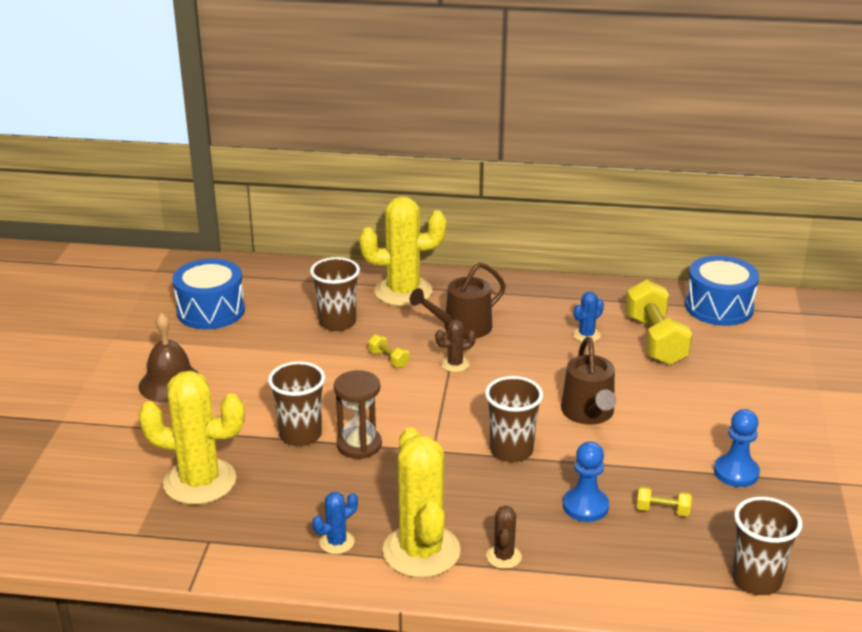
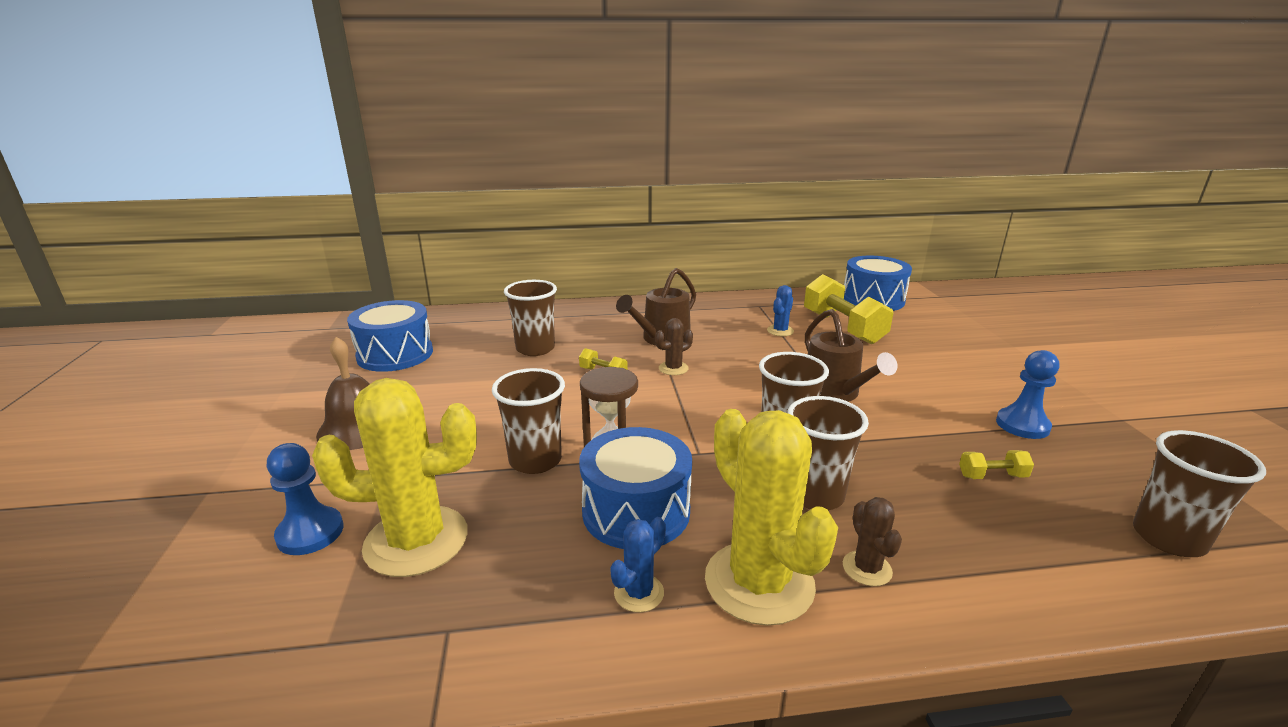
camera: 15 degrees left, 5 degrees down
yellow cactus [359,196,446,306] -> none
blue pawn [563,441,609,522] -> blue pawn moved to [267,443,343,555]
none -> blue drum [579,427,692,549]
none -> brown cup [788,396,869,510]

